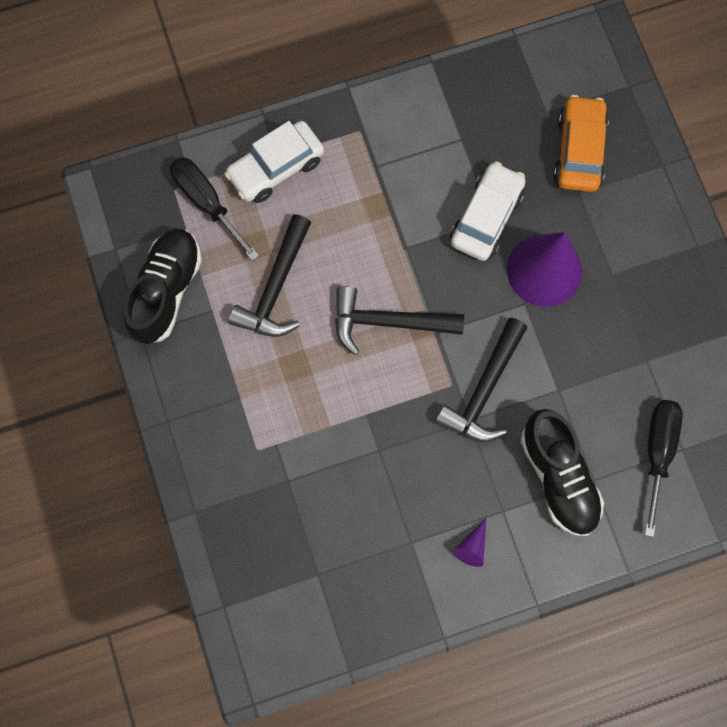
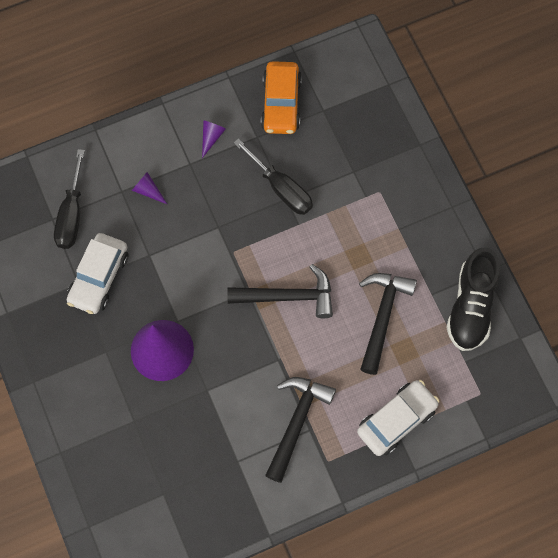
camera: 175 degrees right, 5 degrees down
black screwdriver [170,157,259,261] -> black screwdriver moved to [234,138,313,215]
black hammer [435,318,527,442] -> black hammer moved to [265,377,336,483]
white car [450,161,525,261] -> white car moved to [67,233,128,314]
black shoe [520,409,604,536] -> purple cone [132,172,167,204]
orange car [553,95,609,192] -> orange car moved to [261,61,302,134]

